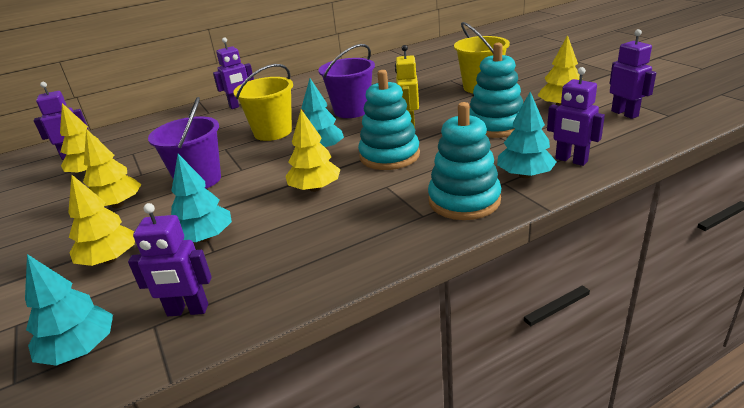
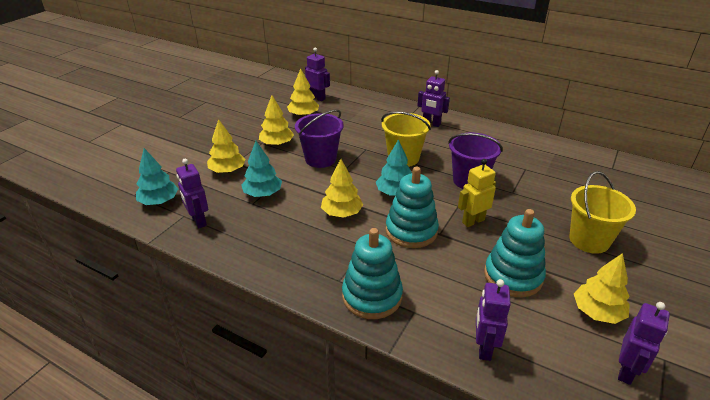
camera: 55 degrees right, 5 degrees up
turquoise tree [497,92,557,178] -> none

